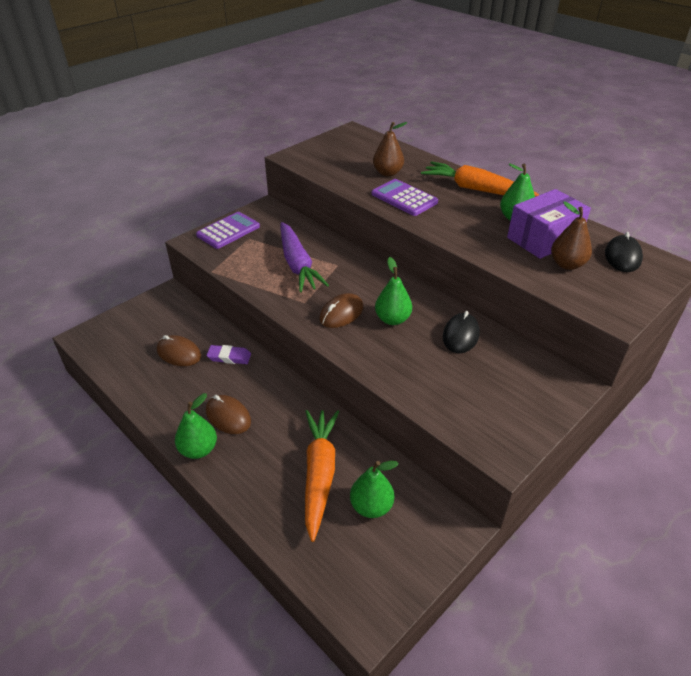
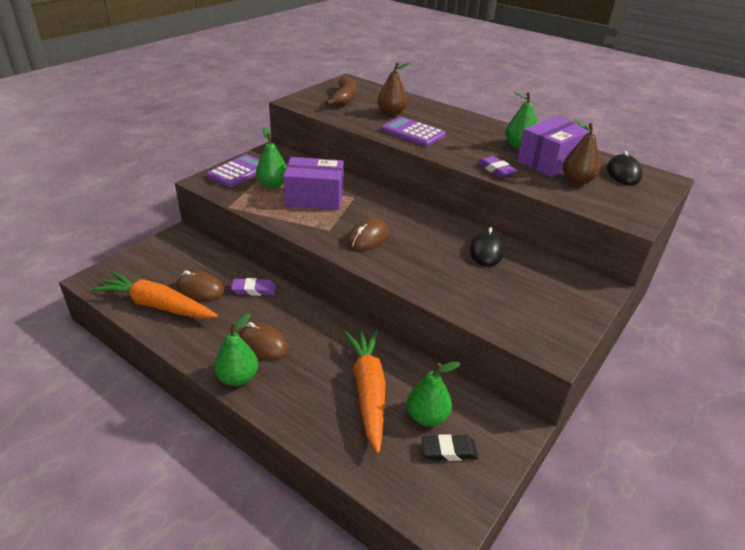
camera: 10 degrees left, 5 degrees down
purple carrot [281,222,329,292] -> purple box [283,157,344,210]
green pear [375,257,412,325] -> green pear moved to [256,127,287,188]
orange carrot [421,161,539,197] -> orange carrot moved to [92,272,218,319]
none -> brown banana [325,76,356,107]
none -> black eraser [422,434,479,461]
none -> purple eraser [478,156,517,178]

